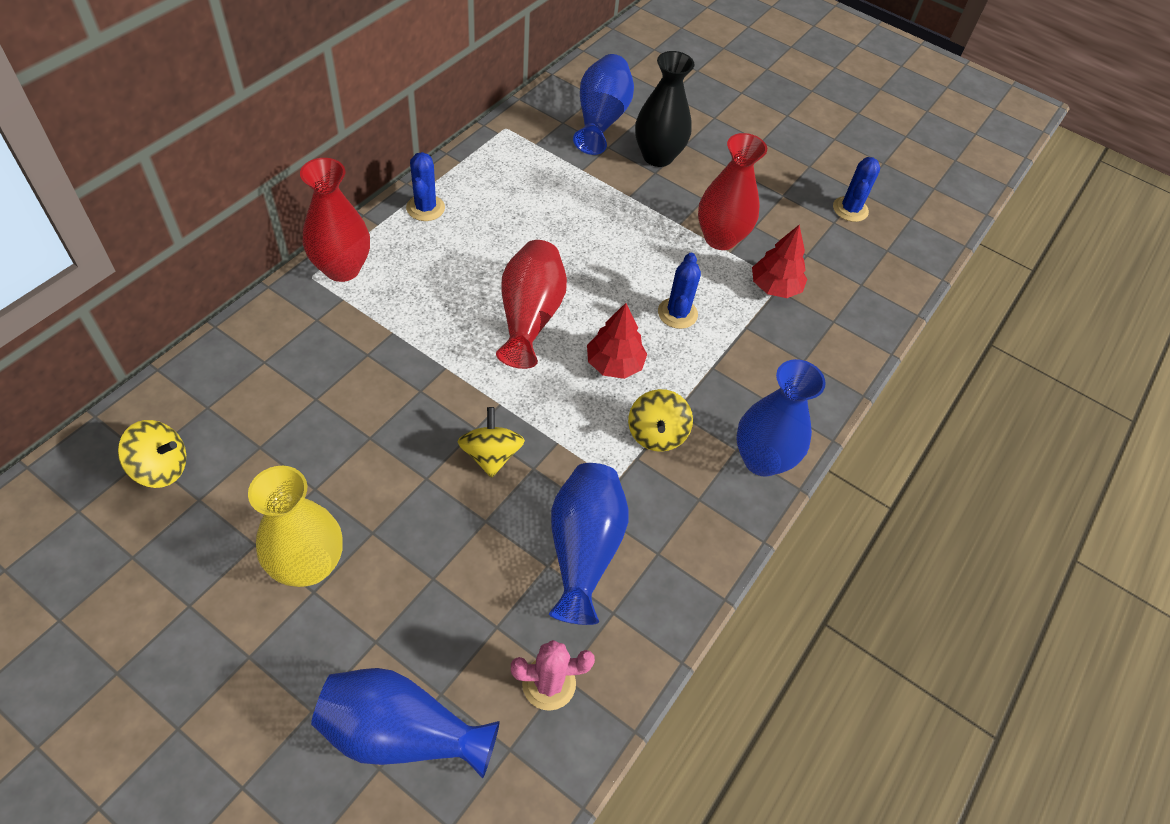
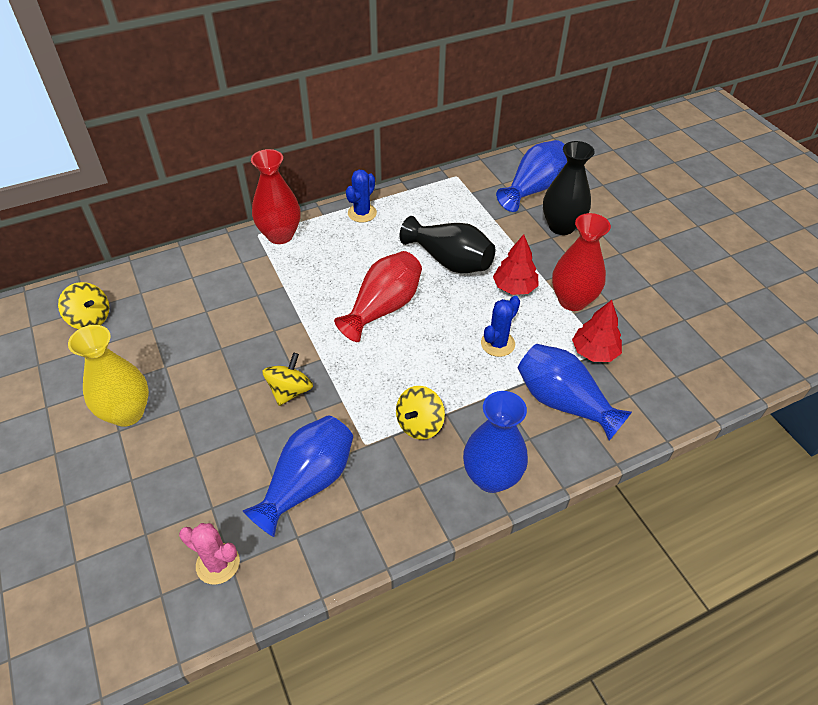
camera: 35 degrees right, 5 degrees down
blue vase [311,668,500,778] -> blue vase moved to [518,344,632,441]
red tree [587,303,647,379] -> red tree moved to [493,234,538,295]
blue cactus [833,157,880,222] -> none
none -> black vase [400,216,495,273]

